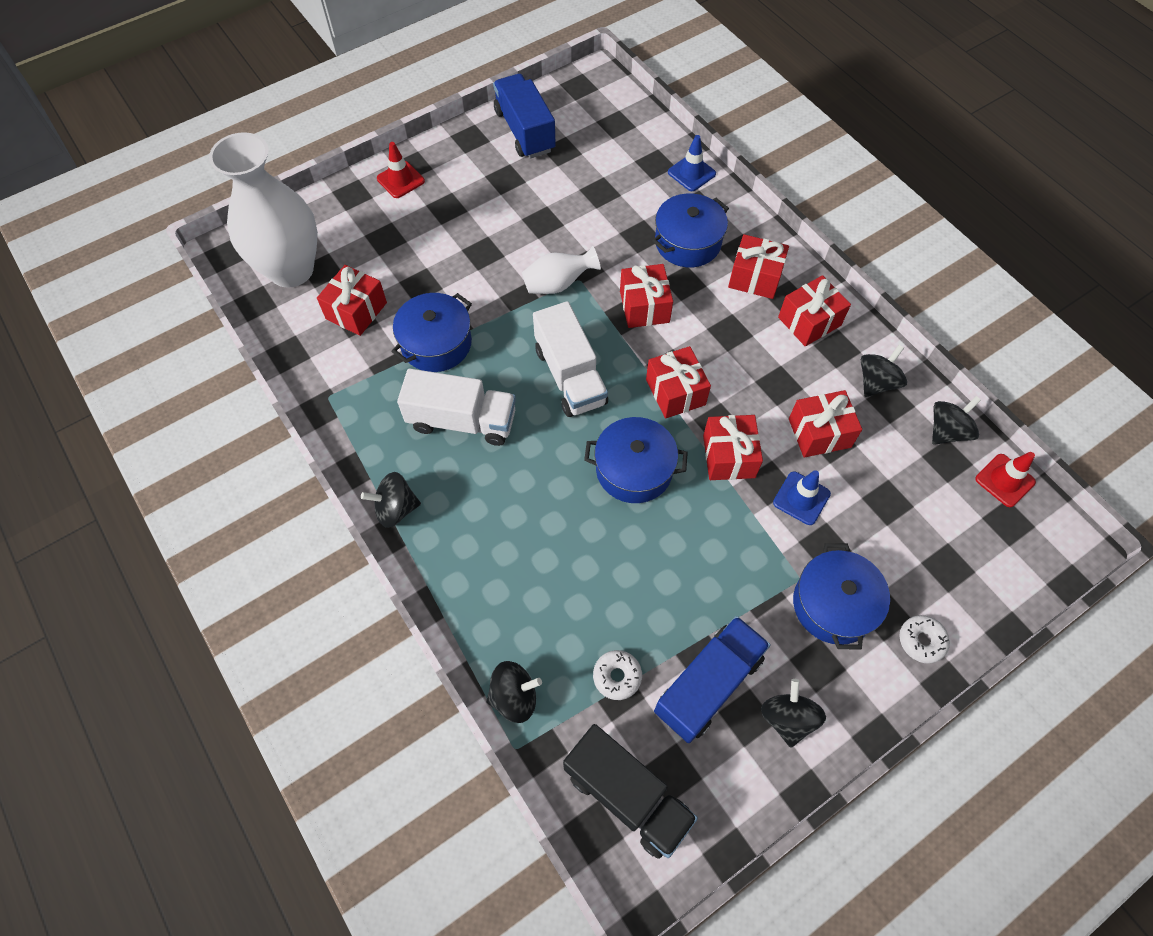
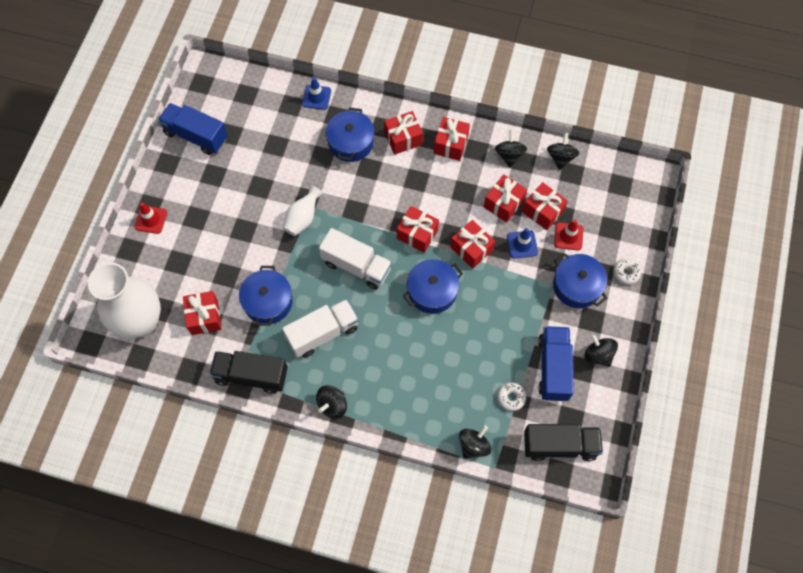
camera: 40 degrees left, 5 degrees up
red gift [620,264,673,328] -> red gift moved to [522,182,568,230]
red traffic cone [975,452,1036,507] -> red traffic cone moved to [554,220,584,251]
none -> black truck [209,351,288,394]

